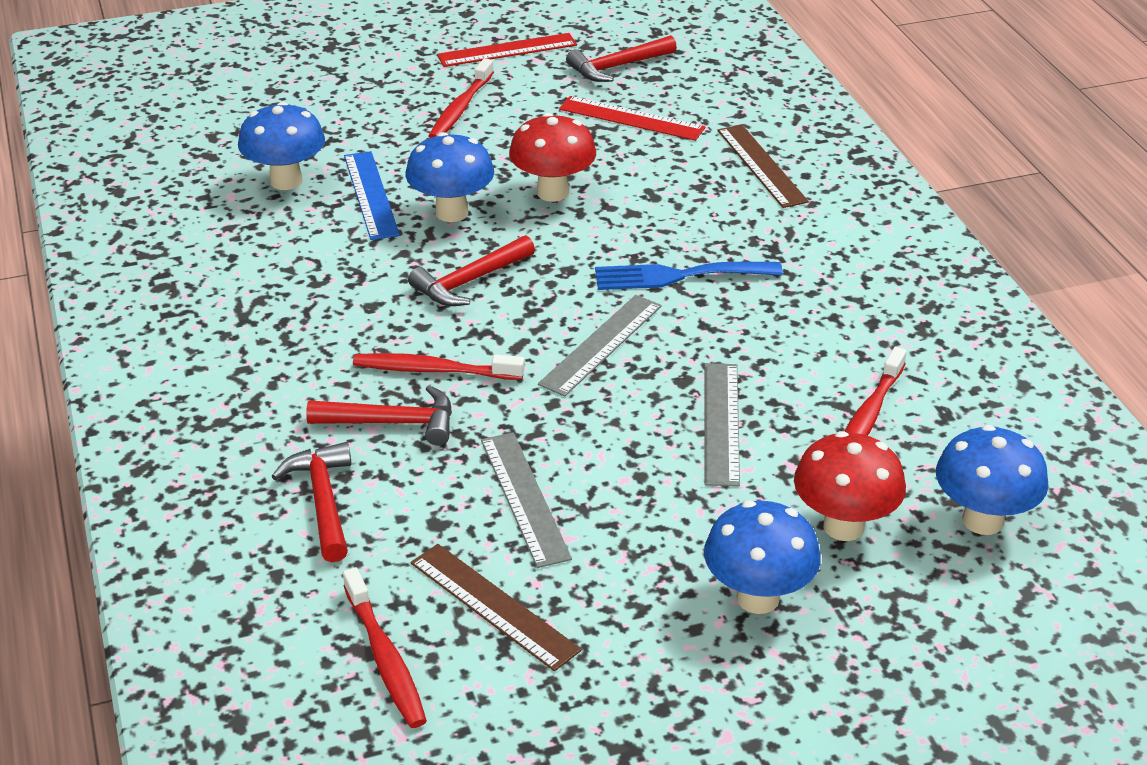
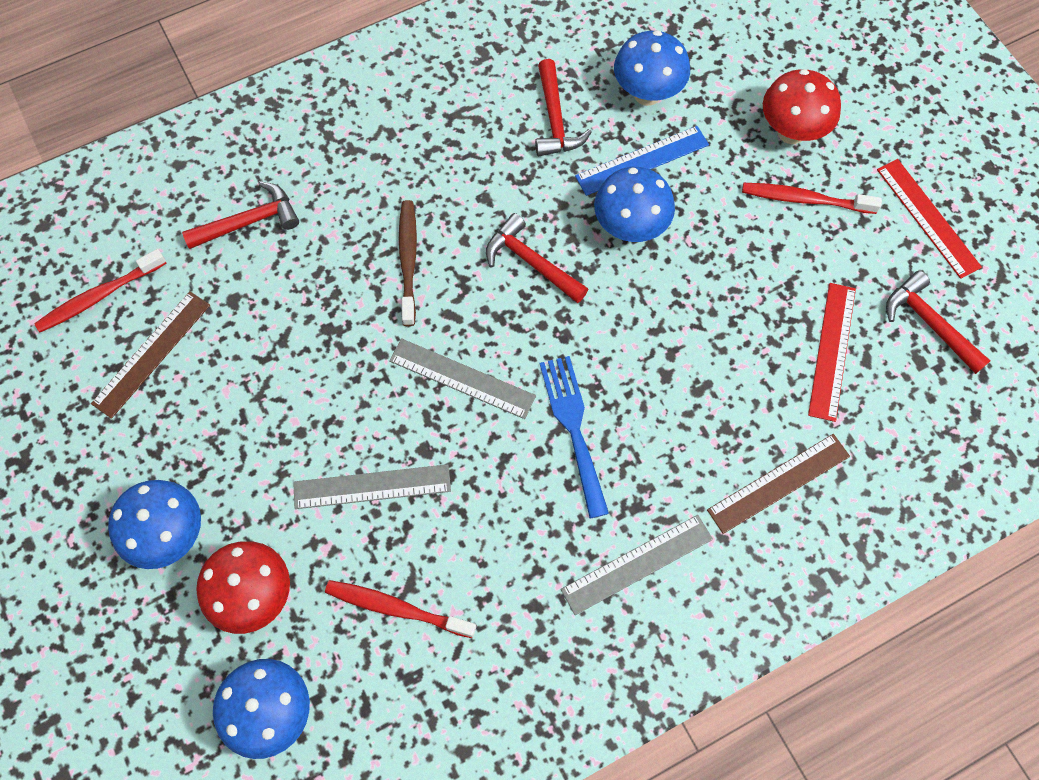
camera: 80 degrees right, 30 degrees up
red hammer [306,385,452,446] -> red hammer moved to [535,59,592,156]
red toothbrush [353,353,525,380] -> brown toothbrush [399,200,417,326]
grey ruler [481,432,572,568] -> grey ruler moved to [561,515,713,615]
red mushroom [509,113,596,202] -> red mushroom moved to [763,69,841,144]

